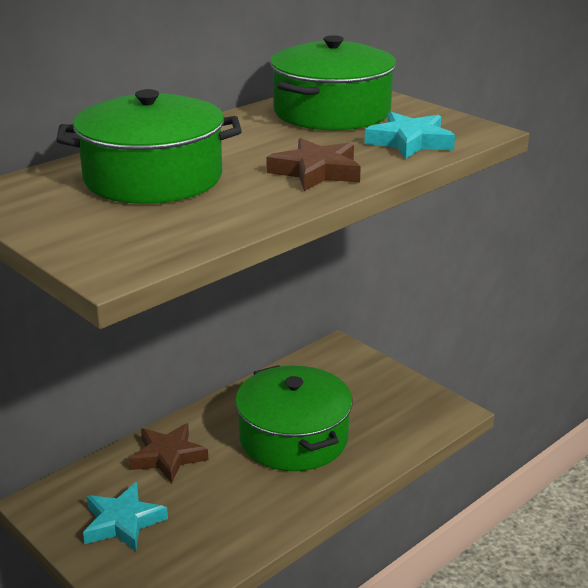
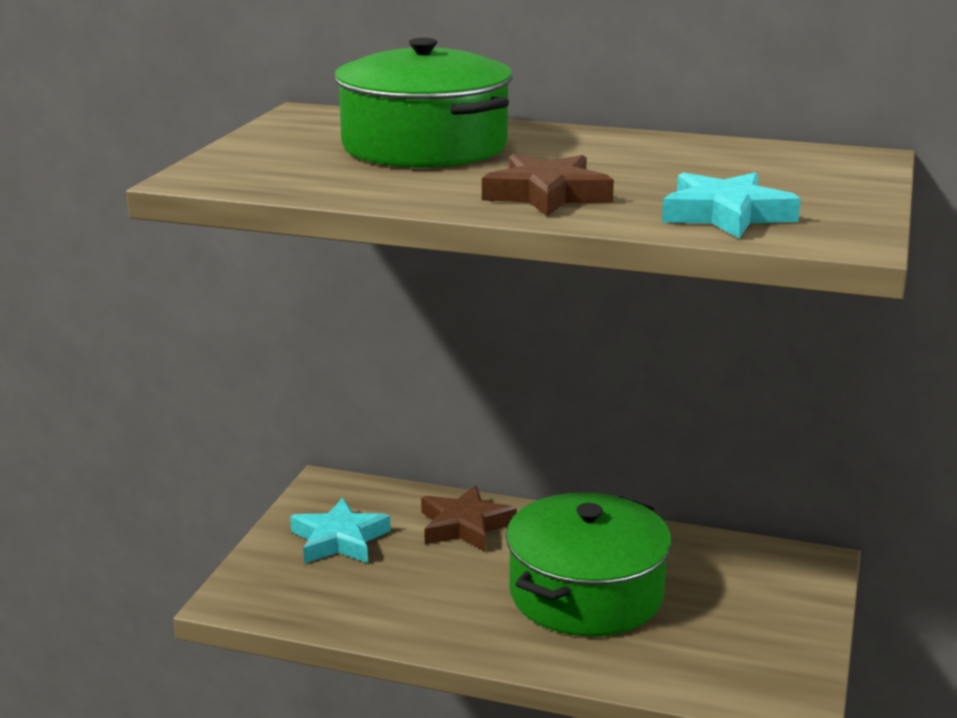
camera: 60 degrees right, 5 degrees down
green pot [270,35,396,131] -> none

